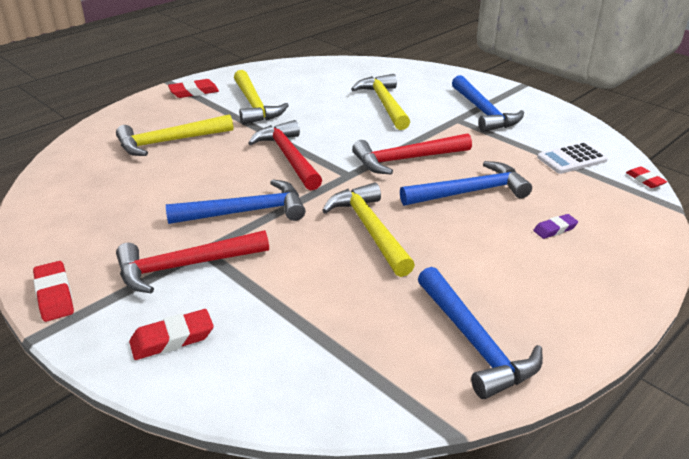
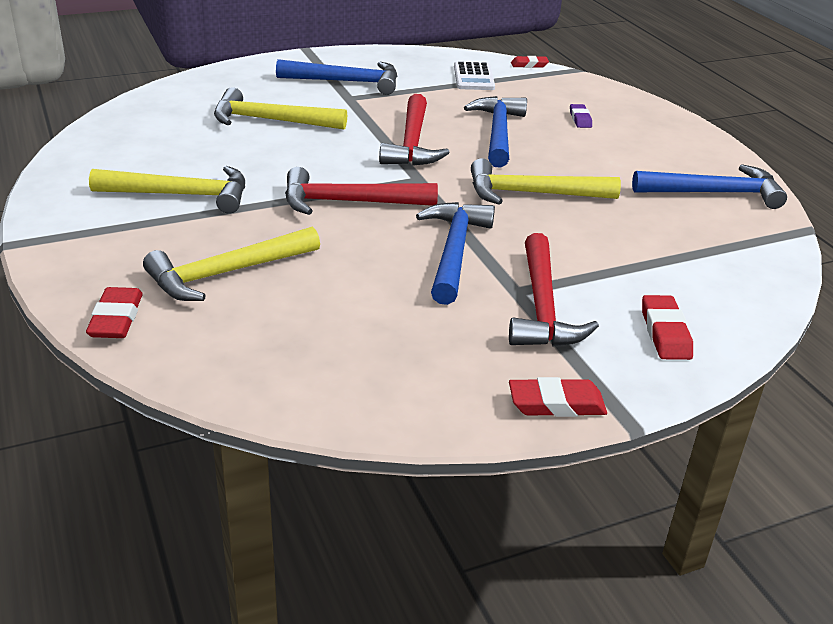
camera: 70 degrees left, 0 degrees up
yellow hammer [116,114,234,156] -> yellow hammer turned 60 degrees clockwise [143,226,320,301]
red eraser [168,79,219,98] -> red eraser moved to [86,287,143,338]

